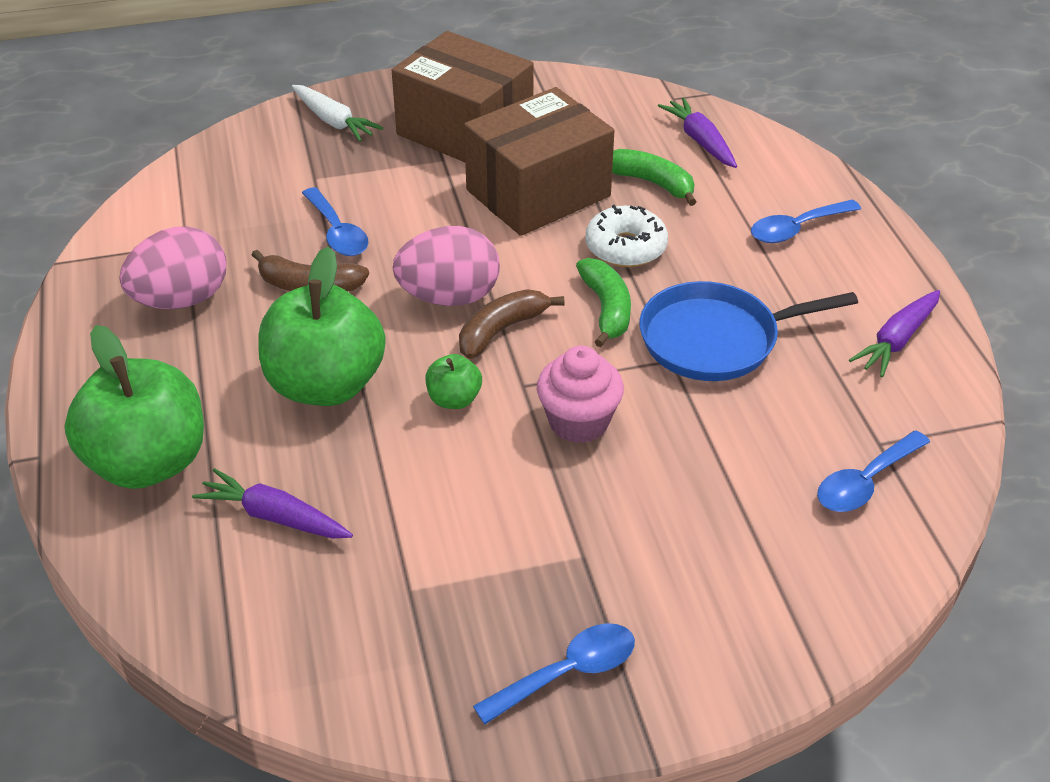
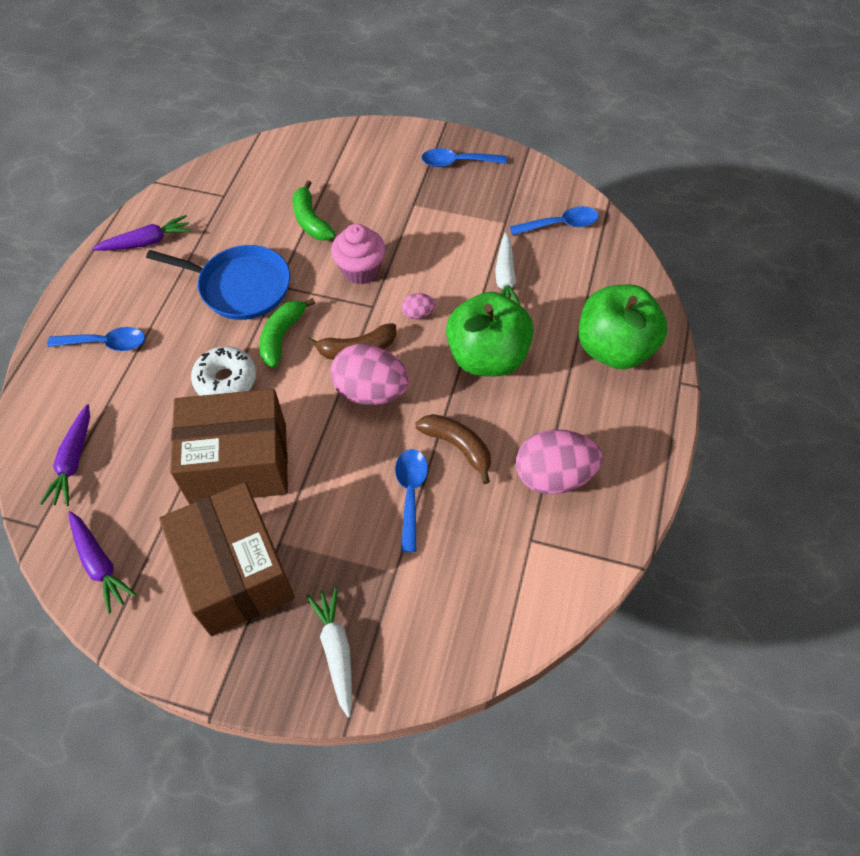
camera: 150 degrees left, 15 degrees up
purple carrot [192,468,353,539] -> purple carrot moved to [68,511,137,614]
green apple [425,354,482,409] -> pink egg [402,293,436,319]
green banana [612,149,696,206] -> green banana moved to [293,180,336,241]
blue spoon [817,430,930,512] -> blue spoon moved to [510,206,599,235]
none -> white carrot [495,232,520,305]

